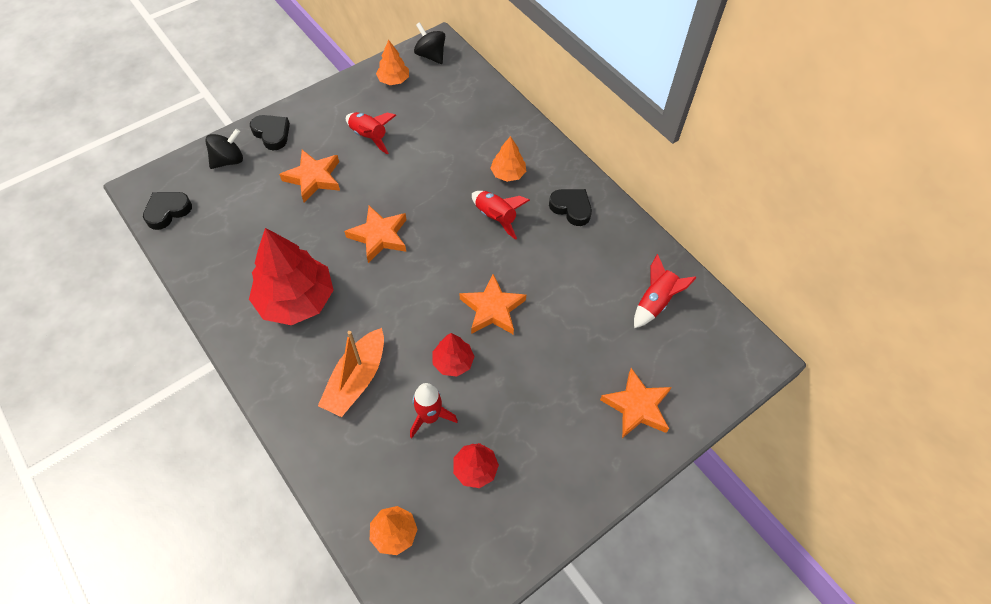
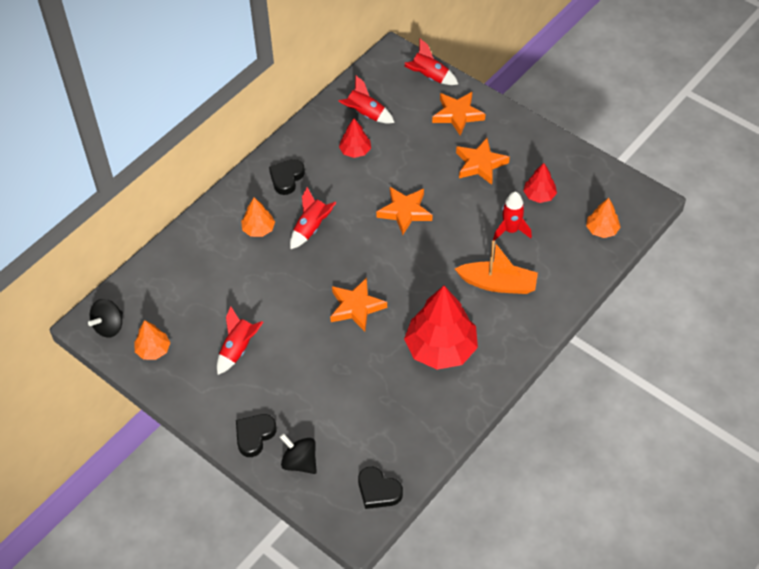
camera: 100 degrees left, 5 degrees down
orange star [279,150,340,202] -> orange star moved to [456,138,510,185]
red tree [433,333,475,377] -> red tree moved to [339,118,371,158]
none -> red rocket [404,39,458,85]

